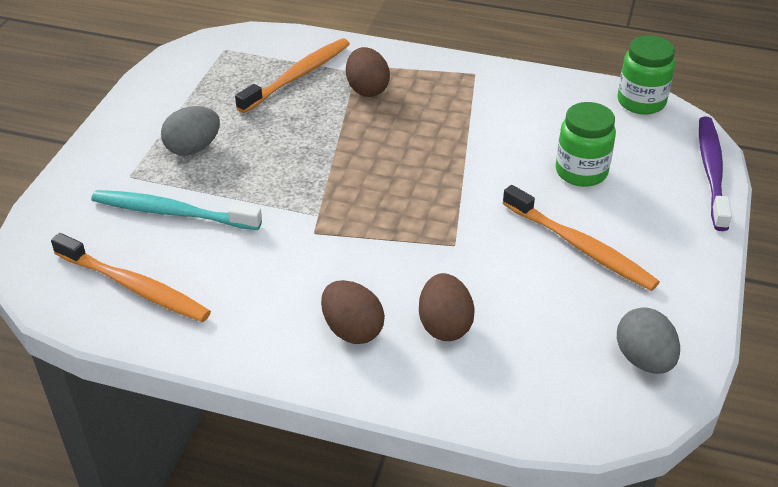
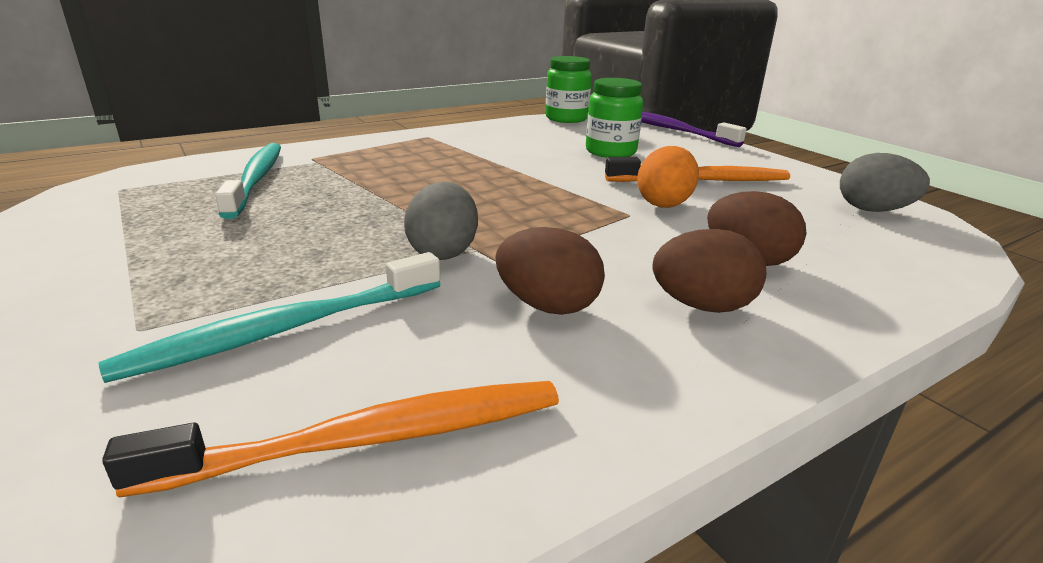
camera: 50 degrees left, 15 degrees down
grey egg [161,106,220,156] -> grey egg moved to [404,182,478,260]
orange toothbrush [235,38,350,113] -> turquoise toothbrush [215,143,281,219]
brown egg [346,47,390,97] -> brown egg moved to [495,227,605,315]
none -> orange egg [637,146,699,208]

